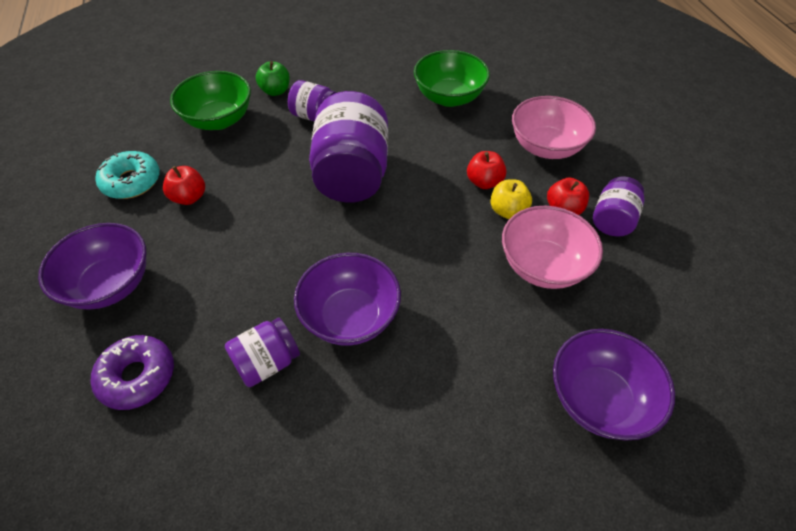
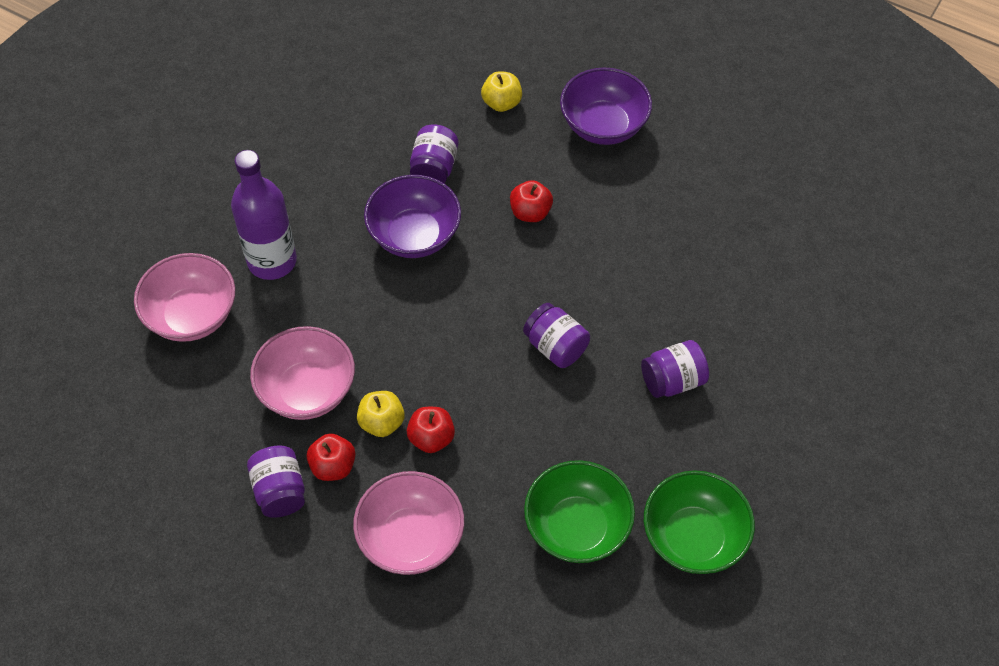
camera: 135 degrees right, 5 degrees up
purple donut [91,335,174,410] -> yellow apple [481,71,522,112]
turquoise donut [95,151,160,199] -> none
red apple [163,166,205,205] -> red apple moved to [510,180,553,222]
green bowl [170,71,251,130] -> green bowl moved to [644,470,755,574]
green apple [256,61,290,96] -> none
purple jar [309,91,388,202] -> purple jar [523,303,590,368], size x0.53
purple bowl [553,329,675,441] -> pink bowl [134,253,235,342]
none -> purple bottle [231,150,297,280]

